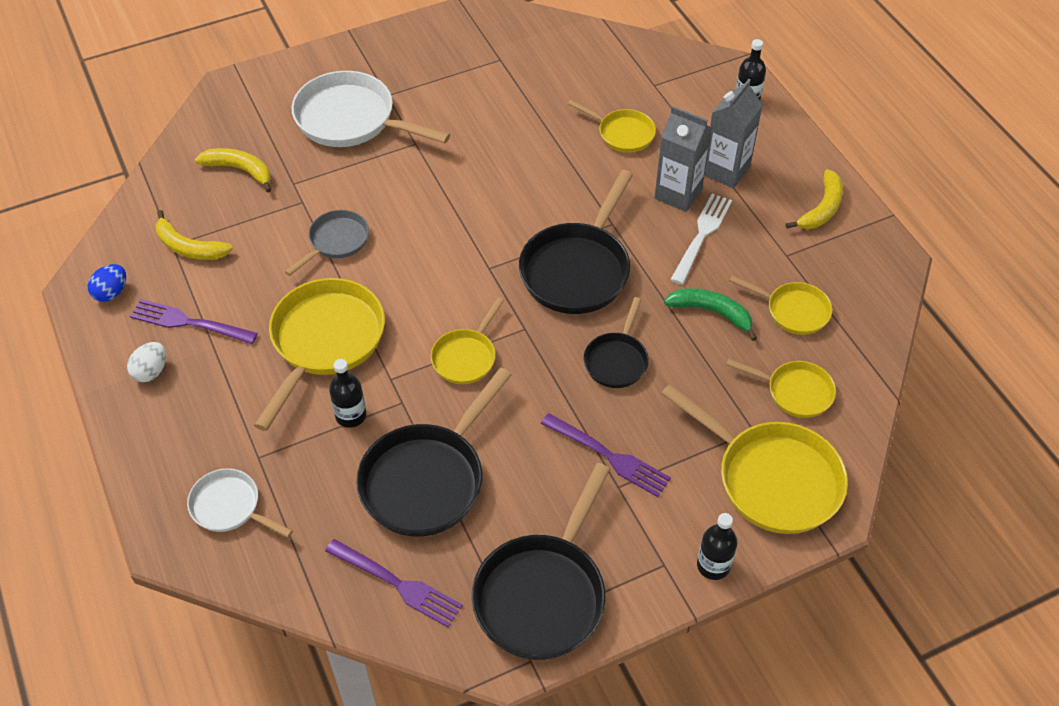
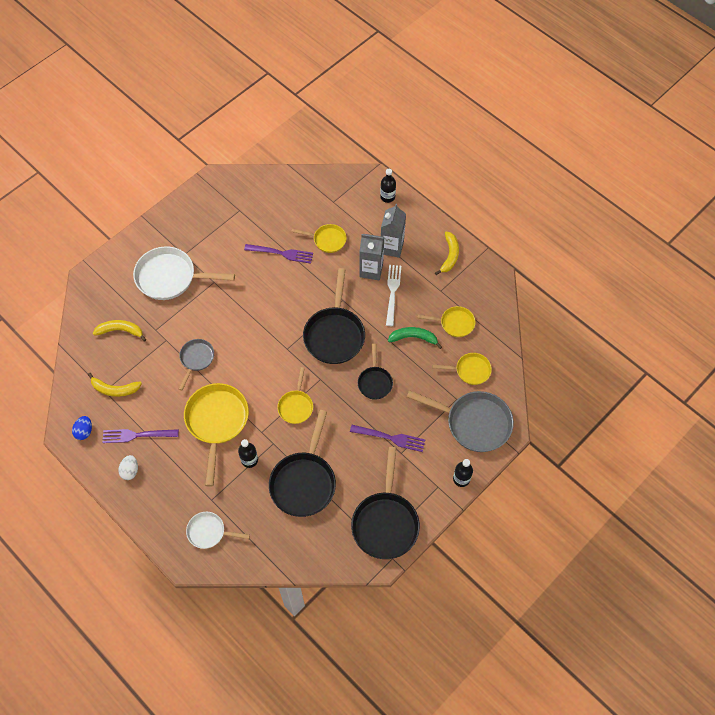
camera: 20 degrees left, 10 degrees up
purple fork [325,539,463,627] -> purple fork moved to [244,244,313,264]
yellow pan [661,384,848,534] -> grey pan [407,390,514,452]

